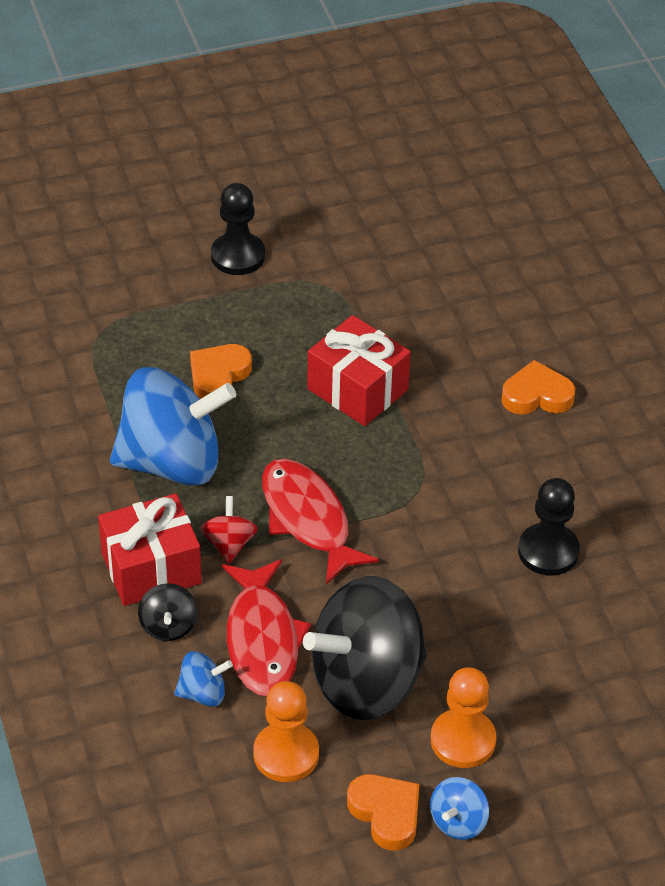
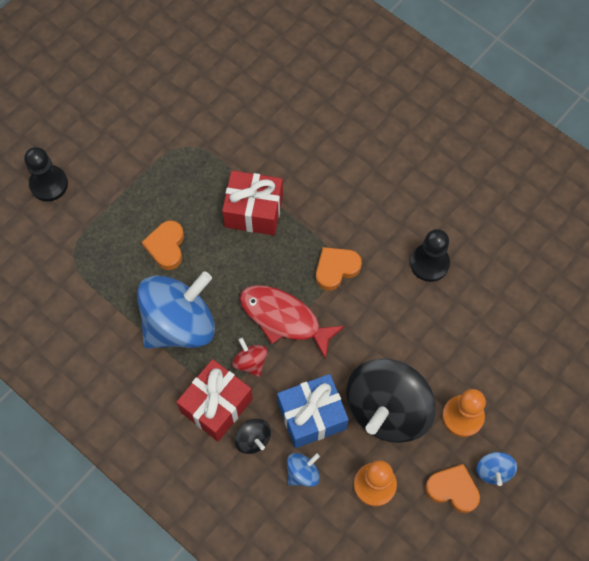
camera: 30 degrees left, 20 degrees up
black pawn [211,183,265,275] -> black pawn moved to [24,147,68,202]
red fish [222,559,311,696] -> blue gift [277,374,349,448]
orange heart [501,360,575,414] -> orange heart moved to [316,247,362,291]

